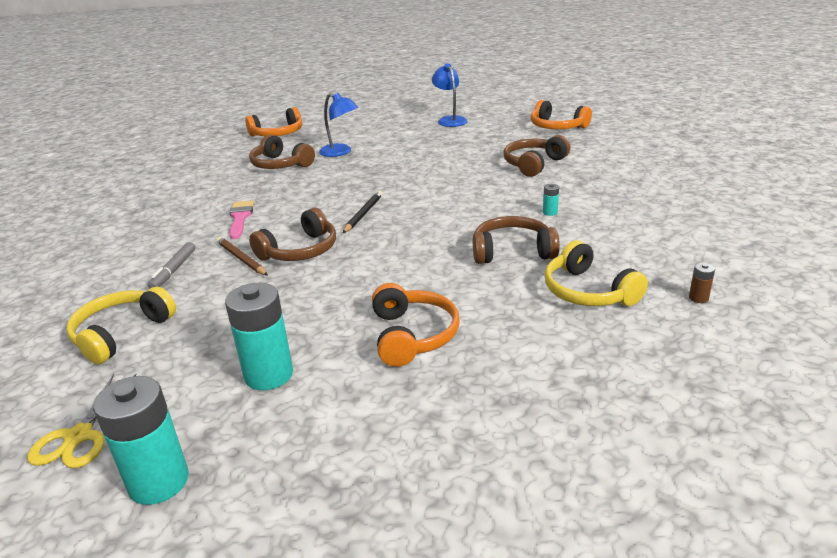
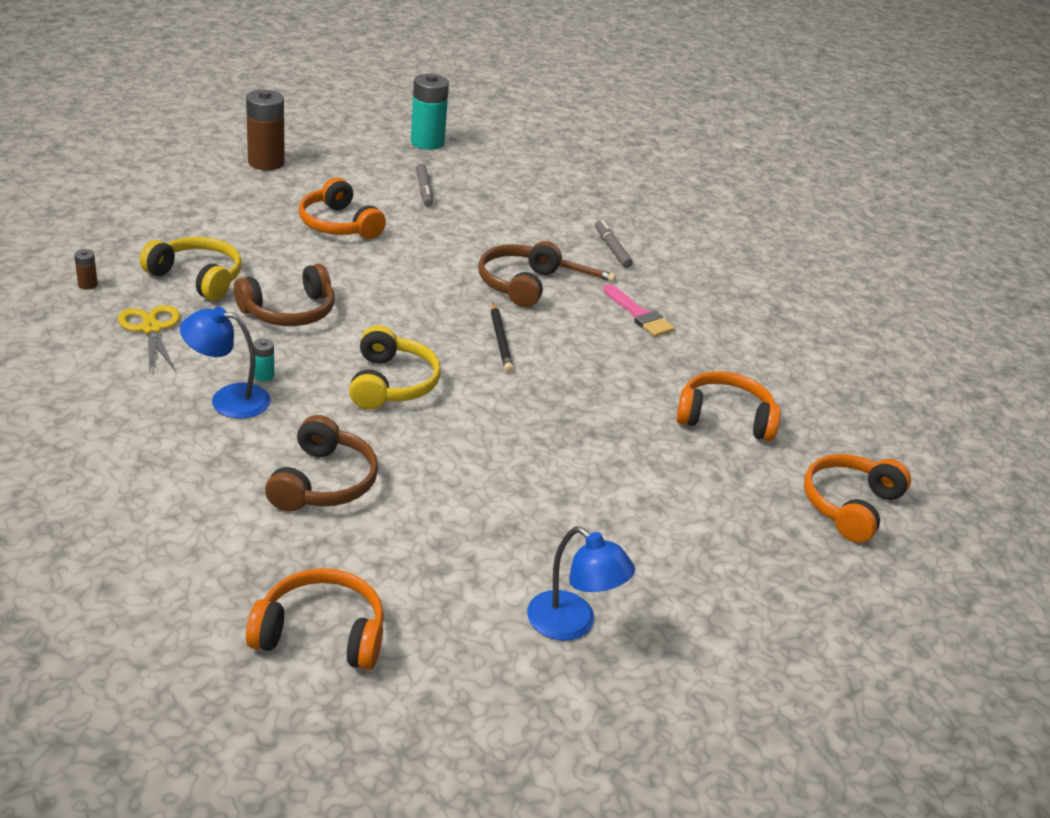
camera: 145 degrees right, 5 degrees up
yellow scissors [27,374,137,468] -> yellow scissors moved to [118,305,180,372]
yellow headphones [67,287,176,364] -> yellow headphones moved to [349,326,441,409]
turquoise battery [225,283,293,390] -> grey marker [416,163,433,207]
brown headphones [249,135,315,169] -> orange headphones [676,371,781,441]
blue lamp [319,93,359,157] -> blue lamp moved to [180,307,271,419]
none -> brown battery [246,90,285,170]

